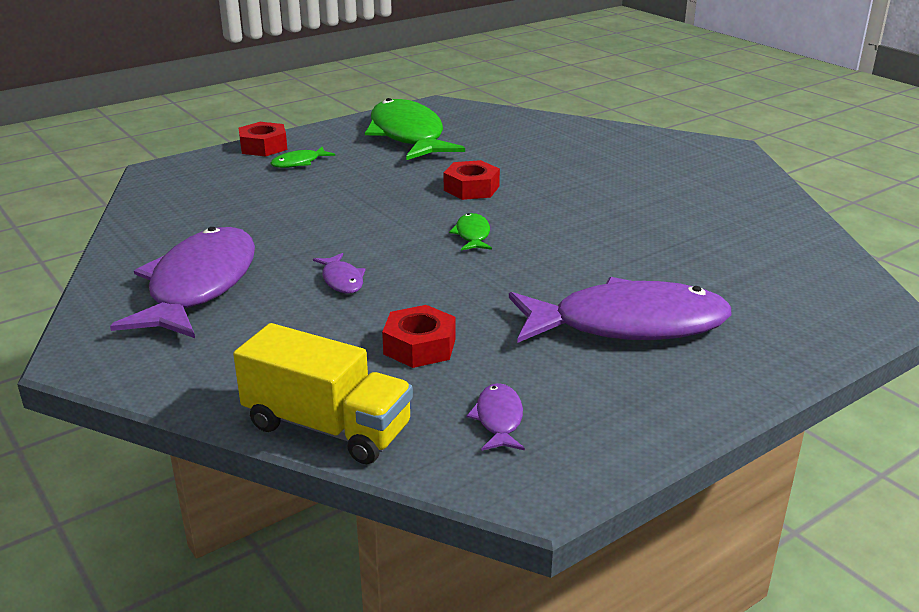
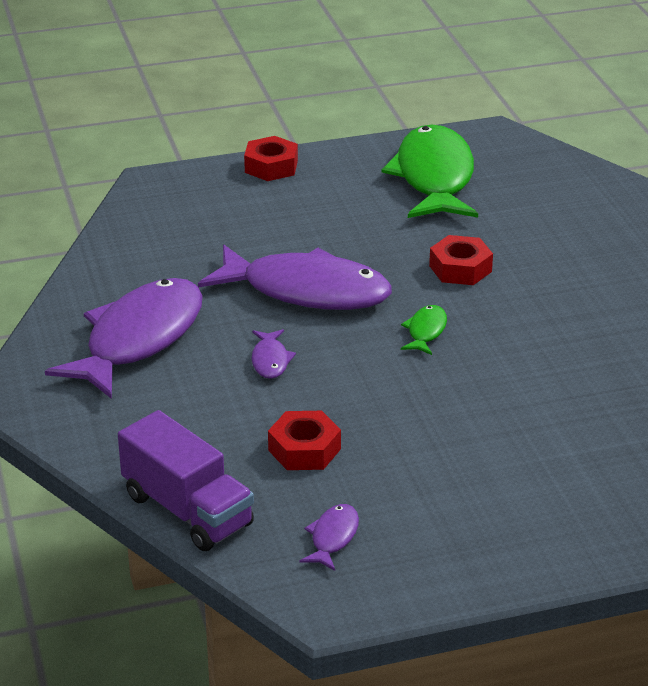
camera: 20 degrees right, 5 degrees up
yellow truck [233,323,413,464] -> purple truck [118,410,254,551]
green fish [271,147,335,168] -> none
purple fish [509,277,731,343] -> purple fish moved to [198,245,392,310]

